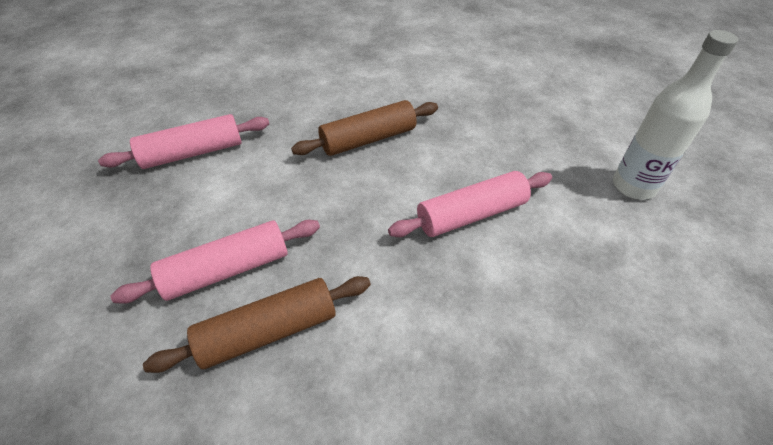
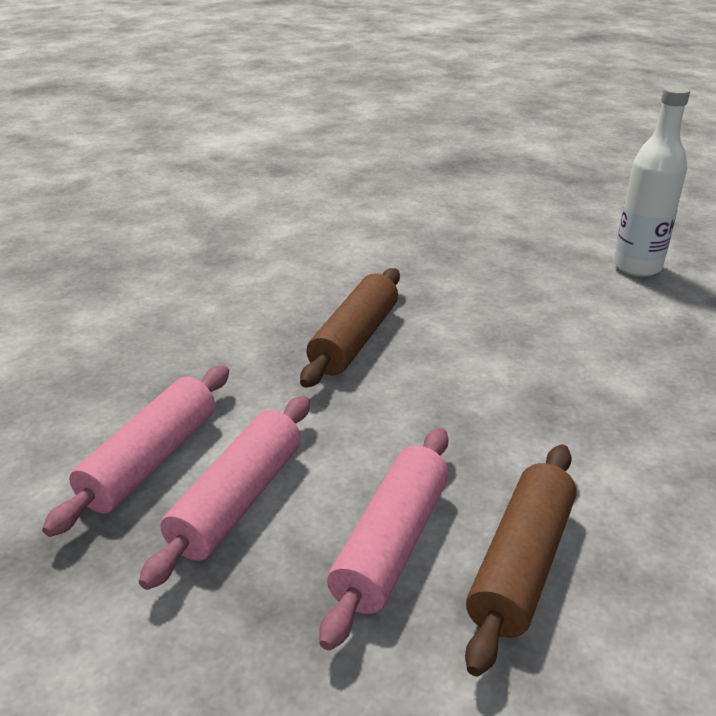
camera: 40 degrees left, 15 degrees down
pink rolling pin [388,171,552,237] -> pink rolling pin moved to [139,396,310,590]

